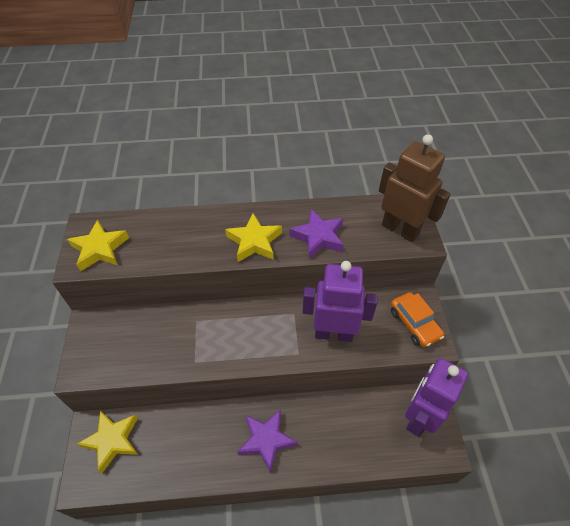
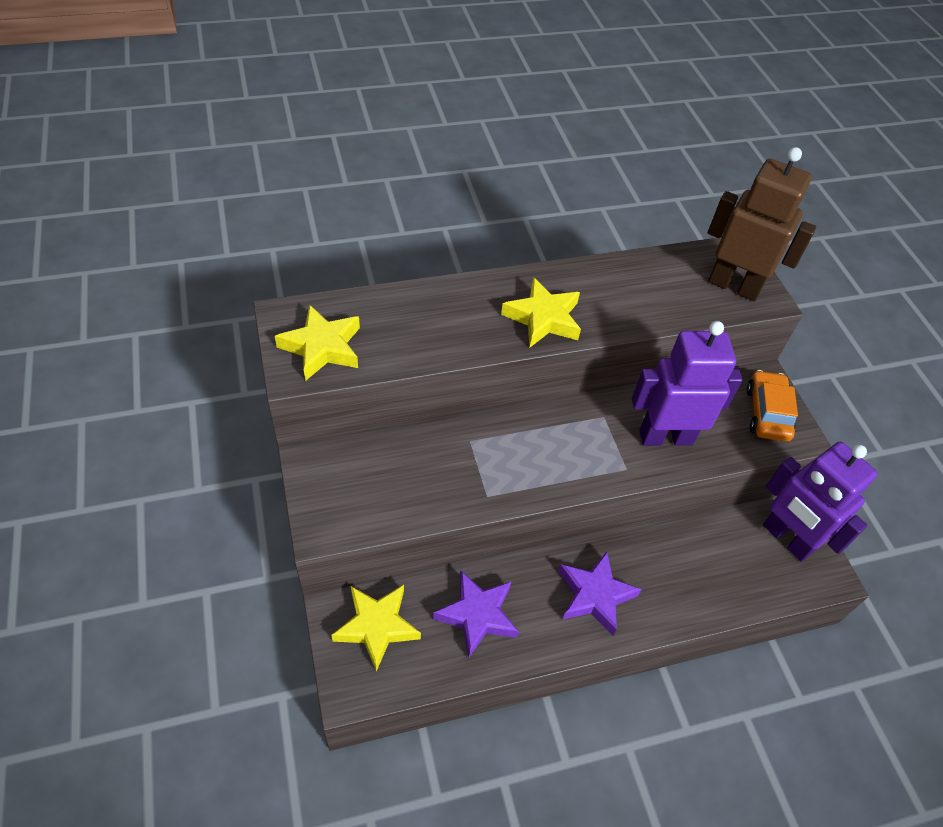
camera: 15 degrees left, 0 degrees up
purple star [289,209,344,259] -> purple star moved to [433,571,519,659]
orange car [391,292,444,347] -> orange car turned 135 degrees counterclockwise [746,370,798,442]
purple robot [405,358,468,437] -> purple robot turned 60 degrees counterclockwise [763,442,878,562]

